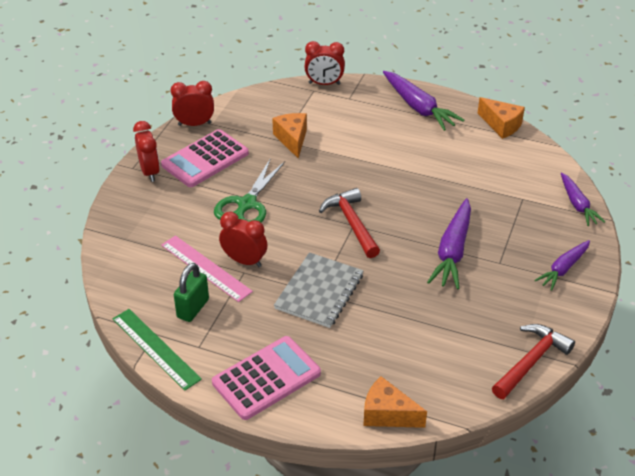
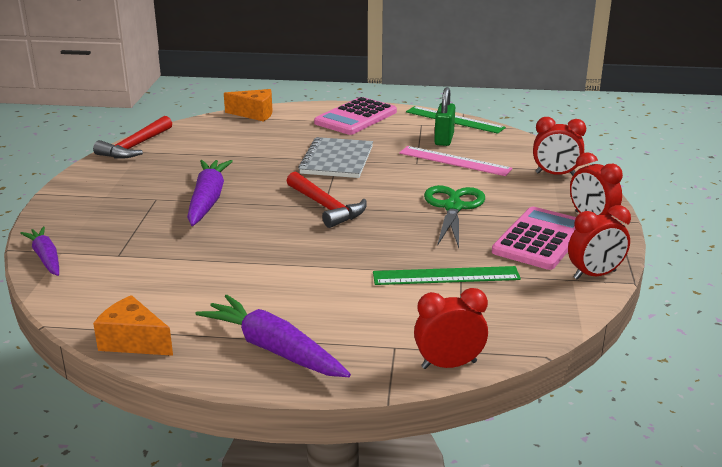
camera: 165 degrees right, 15 degrees down
red clock [219,212,268,267] -> red clock moved to [533,117,586,176]
orange cheese [272,113,307,159] -> green ruler [373,266,521,285]
purple carrot [534,240,590,291] -> none

